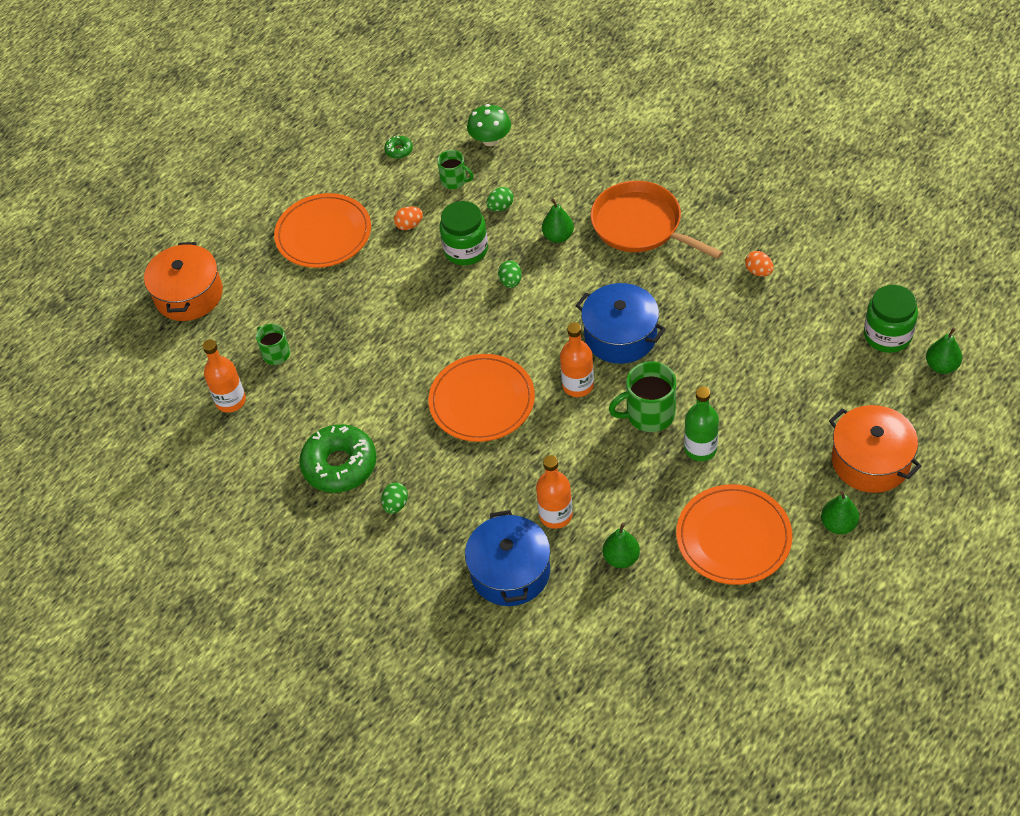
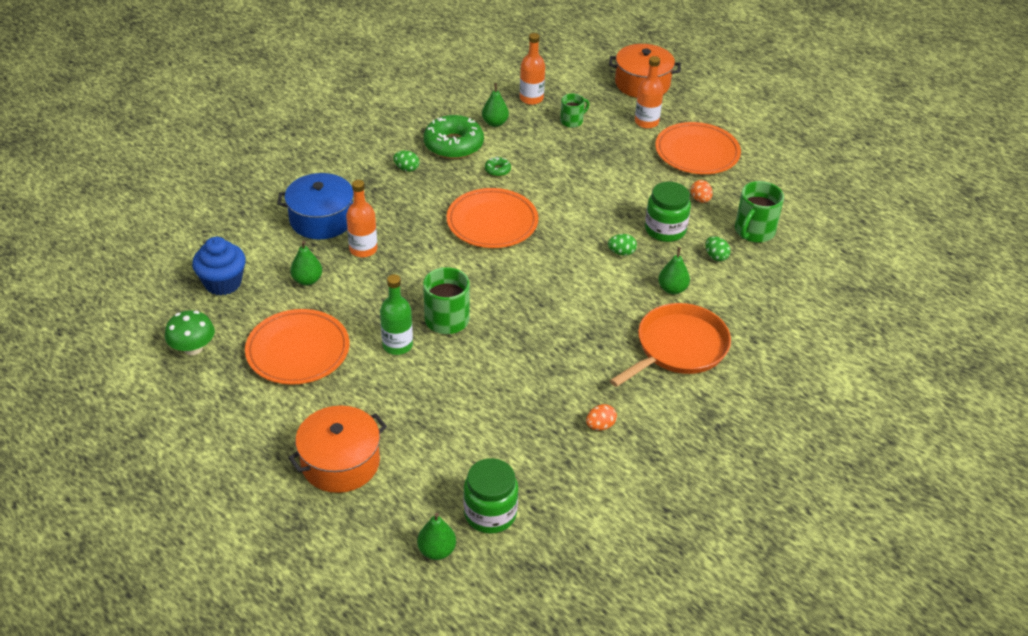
camera: 90 degrees right, 10 degrees down
green donut [384,136,413,159] -> green donut moved to [485,157,511,177]
green mug [437,150,474,189] -> green mug [735,181,784,243], size x1.64
green mushroom [467,104,511,146] -> green mushroom moved to [165,310,215,355]
orange bottle [560,322,594,397] -> orange bottle moved to [635,56,664,129]
blue pot [575,283,666,364] -> none
green pear [821,491,859,534] -> green pear moved to [482,83,509,127]
none -> blue cupcake [192,237,246,296]

